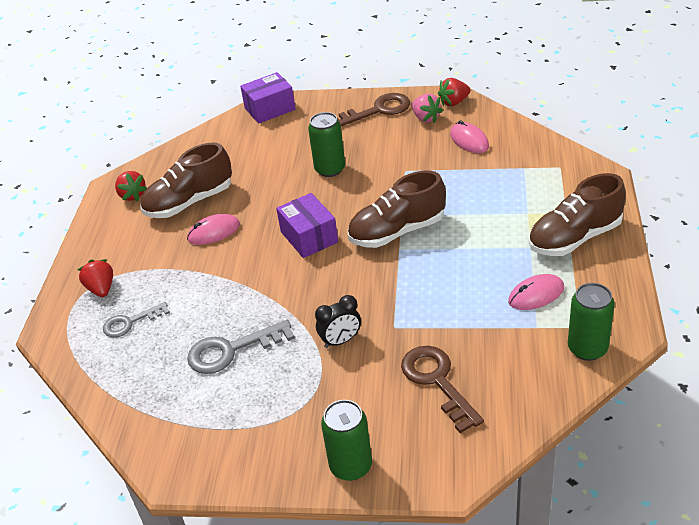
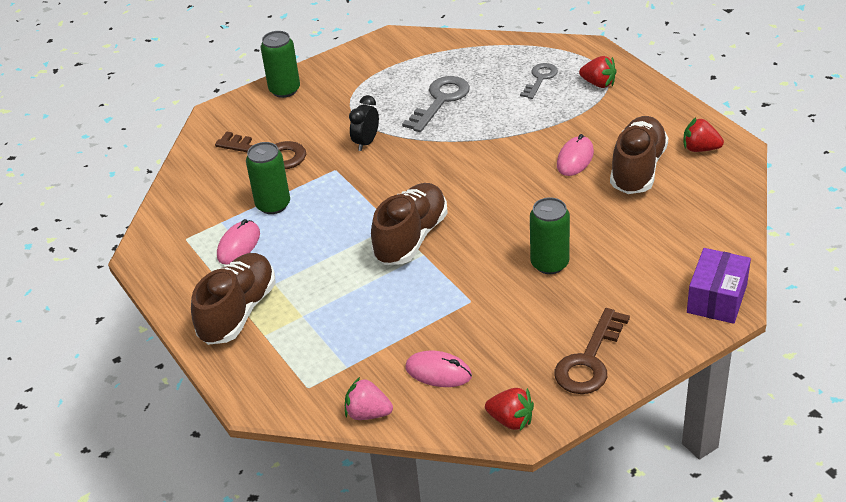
camera: 140 degrees right, 0 degrees up
purple box [276,193,338,258] -> none
pink strawberry [412,94,443,123] -> pink strawberry moved to [345,377,393,420]
red strawberry [438,78,471,106] -> red strawberry turned 90 degrees clockwise [485,388,534,431]
green can [568,283,615,361] -> green can moved to [246,142,290,214]

